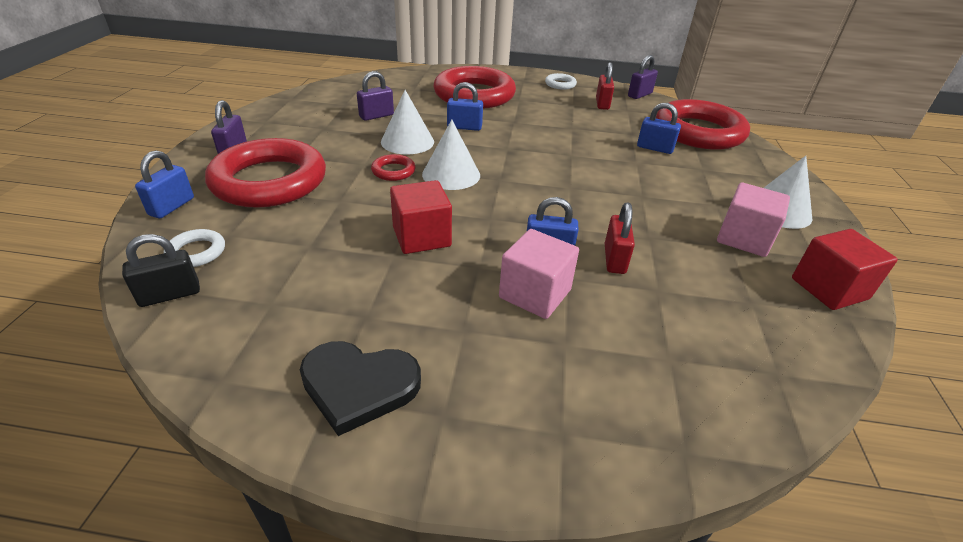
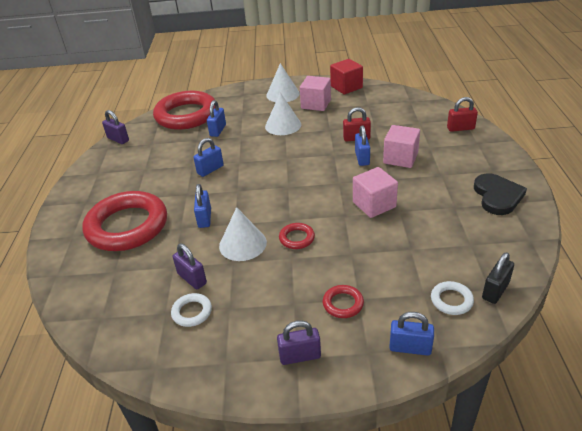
camera: 95 degrees left, 0 degrees up
black padlock [122,234,200,307] -> black padlock turned 75 degrees clockwise [482,252,514,304]
red ring [205,138,326,208] -> red ring [323,285,364,318], size x0.41
red cube [390,180,452,254] -> pink cube [353,167,398,218]
white cone [422,120,480,190] -> white cone moved to [265,93,301,135]
white ring [545,73,577,90] -> white ring moved to [171,293,212,327]
red padlock [596,62,614,110] -> red padlock moved to [447,97,478,132]
none -> blue padlock [193,138,224,177]

